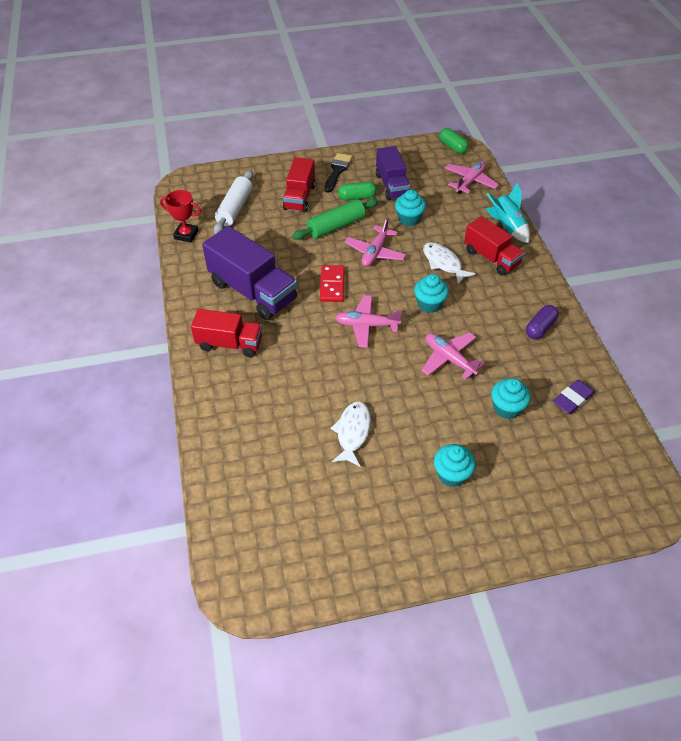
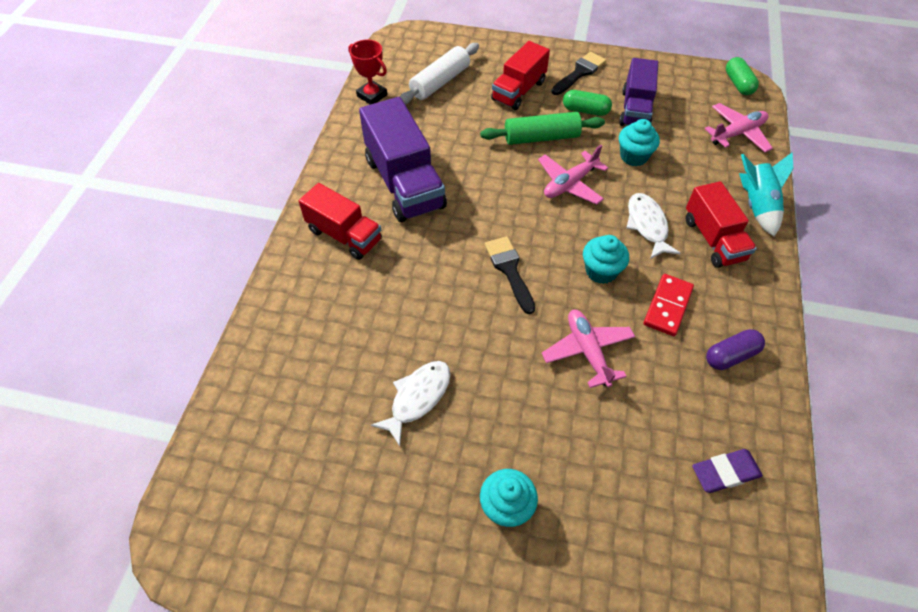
camera: 25 degrees right, 5 degrees up
red domino [320,265,345,302] -> red domino moved to [643,274,694,336]
pink plane [335,295,402,348] -> black brush [485,236,535,314]
turquoise cupcake [491,378,531,419] -> none

